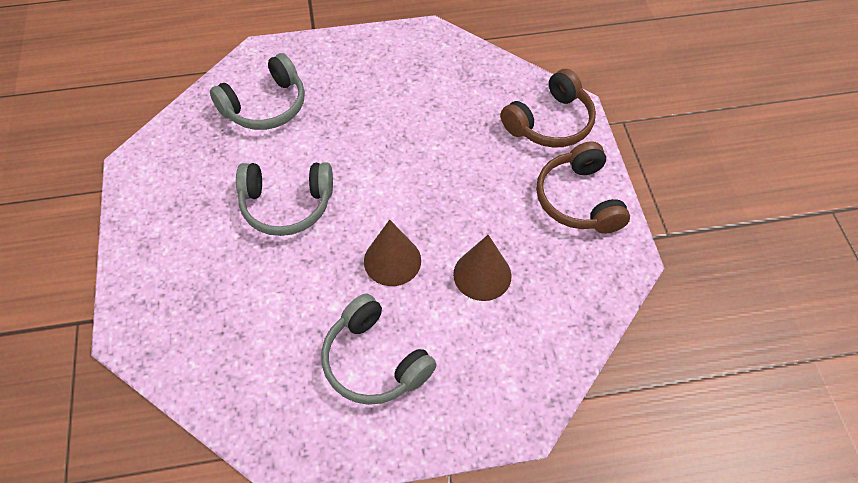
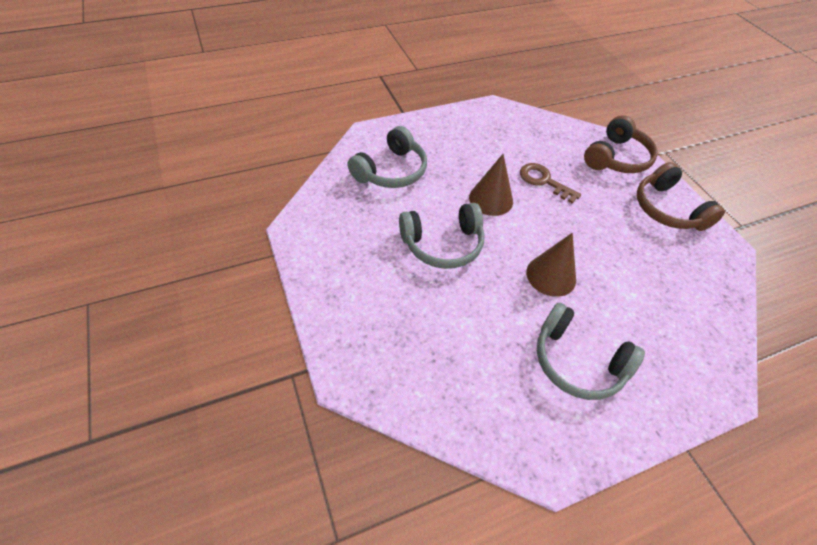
camera: 15 degrees left, 5 degrees down
brown cone [453,235,512,301] -> brown cone moved to [469,154,513,216]
none -> brown key [520,163,581,204]

